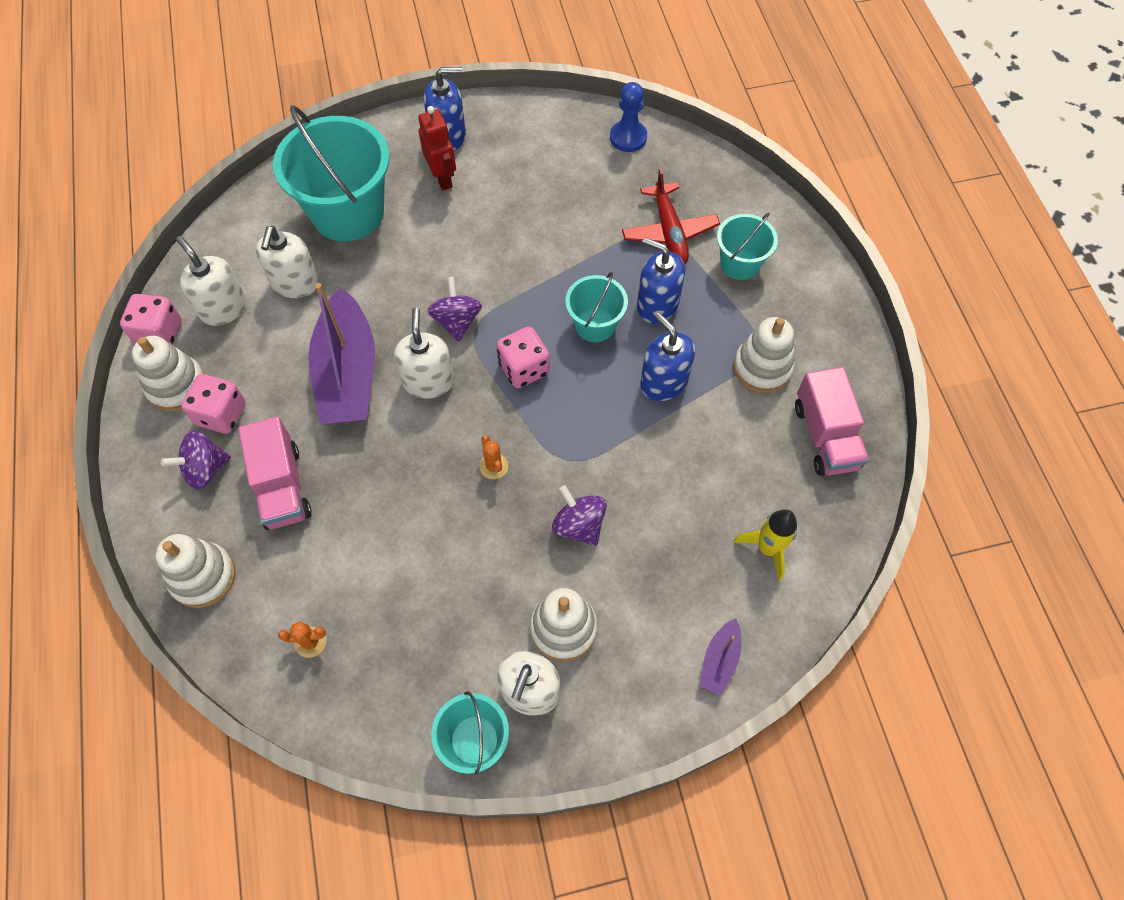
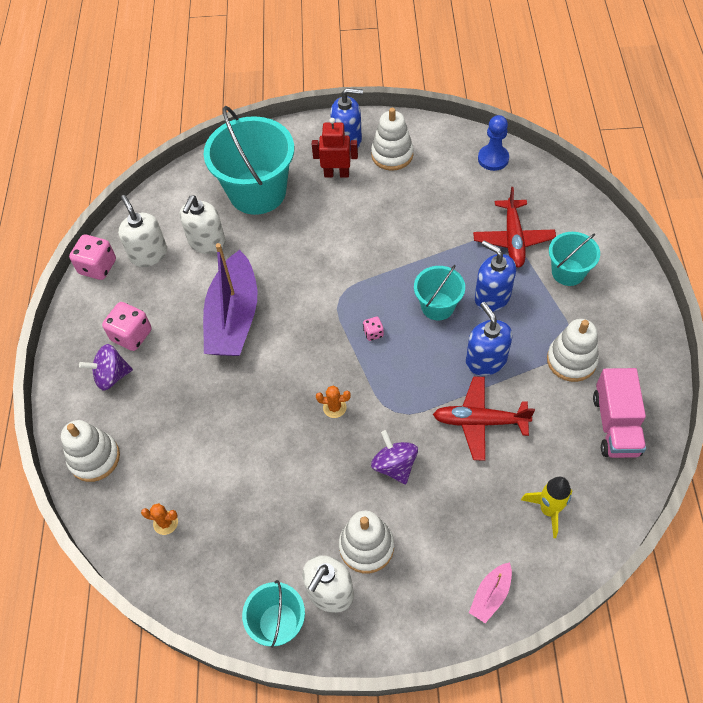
camera: 15 degrees right, 5 degrees down
white stacking toy [132,336,205,412] -> white stacking toy moved to [371,108,414,171]
pink truck [238,416,311,530] -> none
white soap dispenser [394,308,454,399] -> none
red robot [418,106,456,190] -> red robot turned 75 degrees counterclockwise [312,118,358,178]
purple spinning top [427,277,482,342] -> none
orange cactus [479,435,508,479] -> orange cactus turned 75 degrees counterclockwise [316,386,351,418]
pink dice [496,327,550,388] -> pink dice [363,317,384,341], size x0.51
purple boat [700,618,741,695] -> pink boat [469,562,512,623]
none -> red plane [433,376,535,461]

